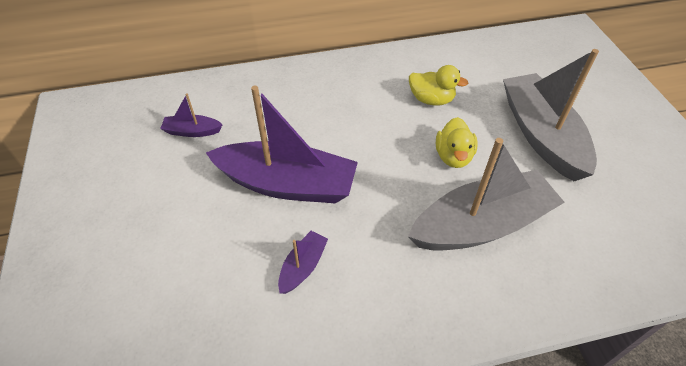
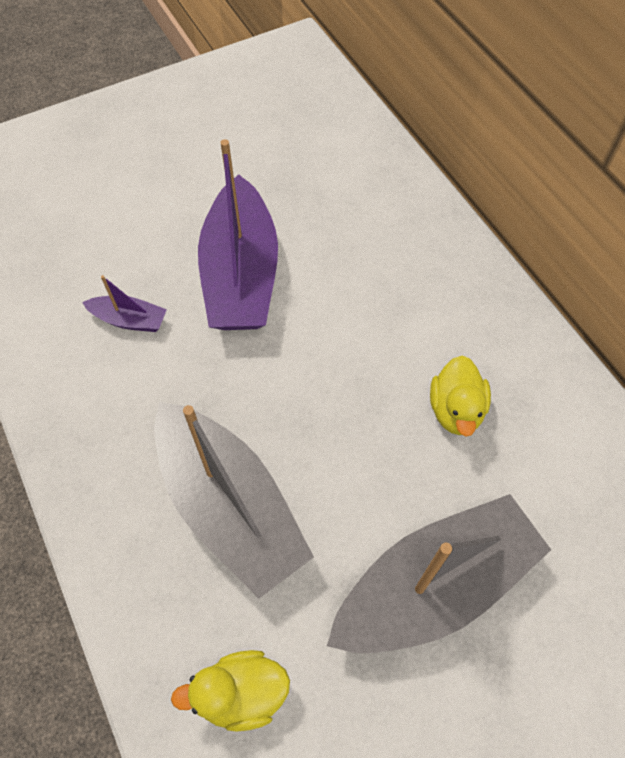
camera: 75 degrees right, 10 degrees up
purple boat [160,93,223,137] -> none
yellow duck [436,117,478,168] -> yellow duck moved to [171,650,290,731]

